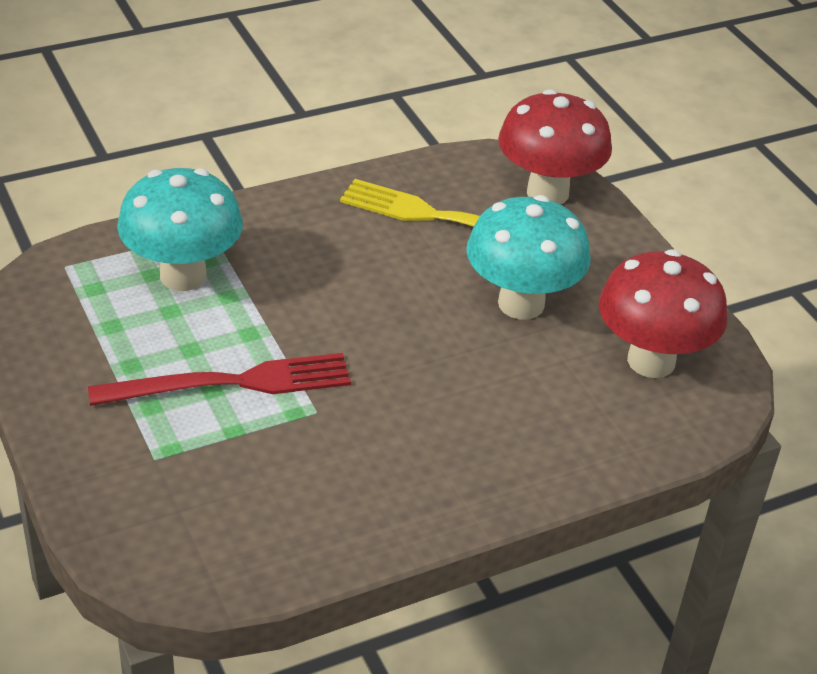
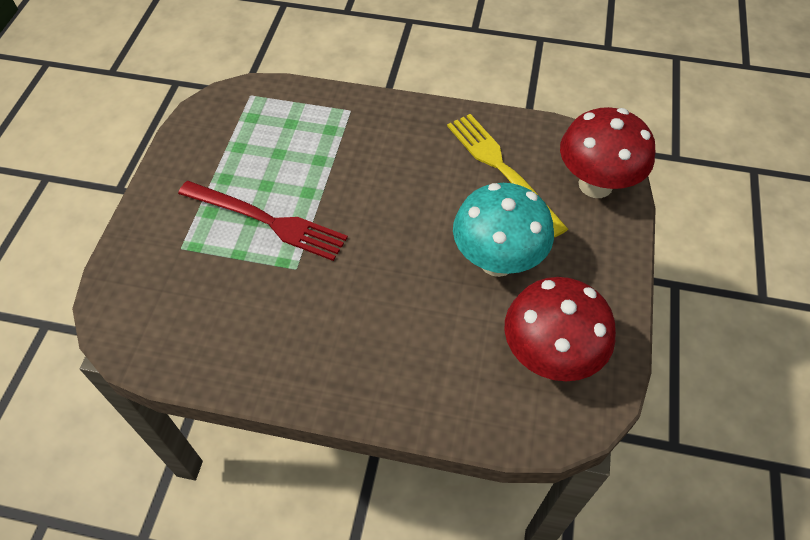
camera: 40 degrees right, 15 degrees up
turquoise mushroom [117,168,243,291] -> none

